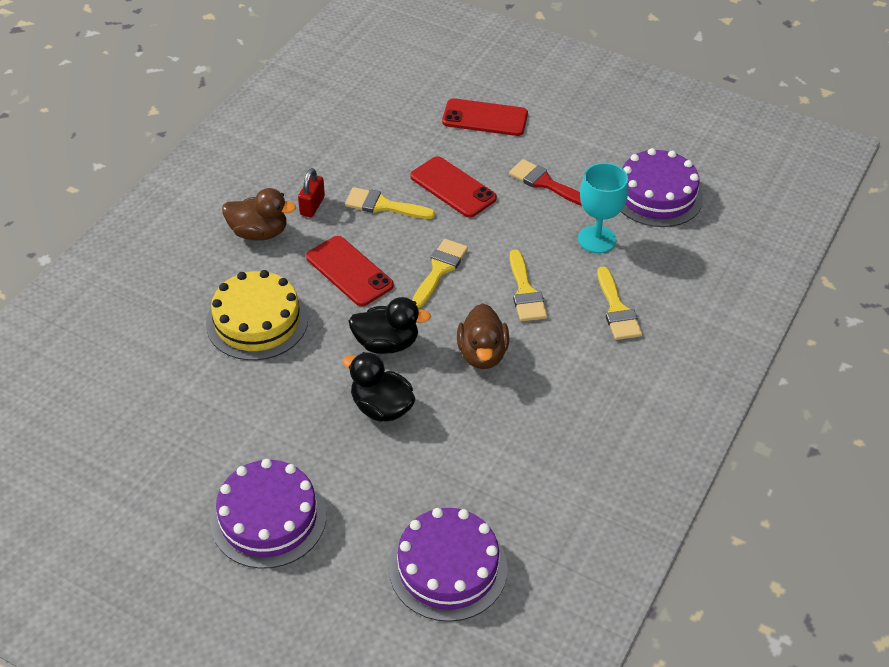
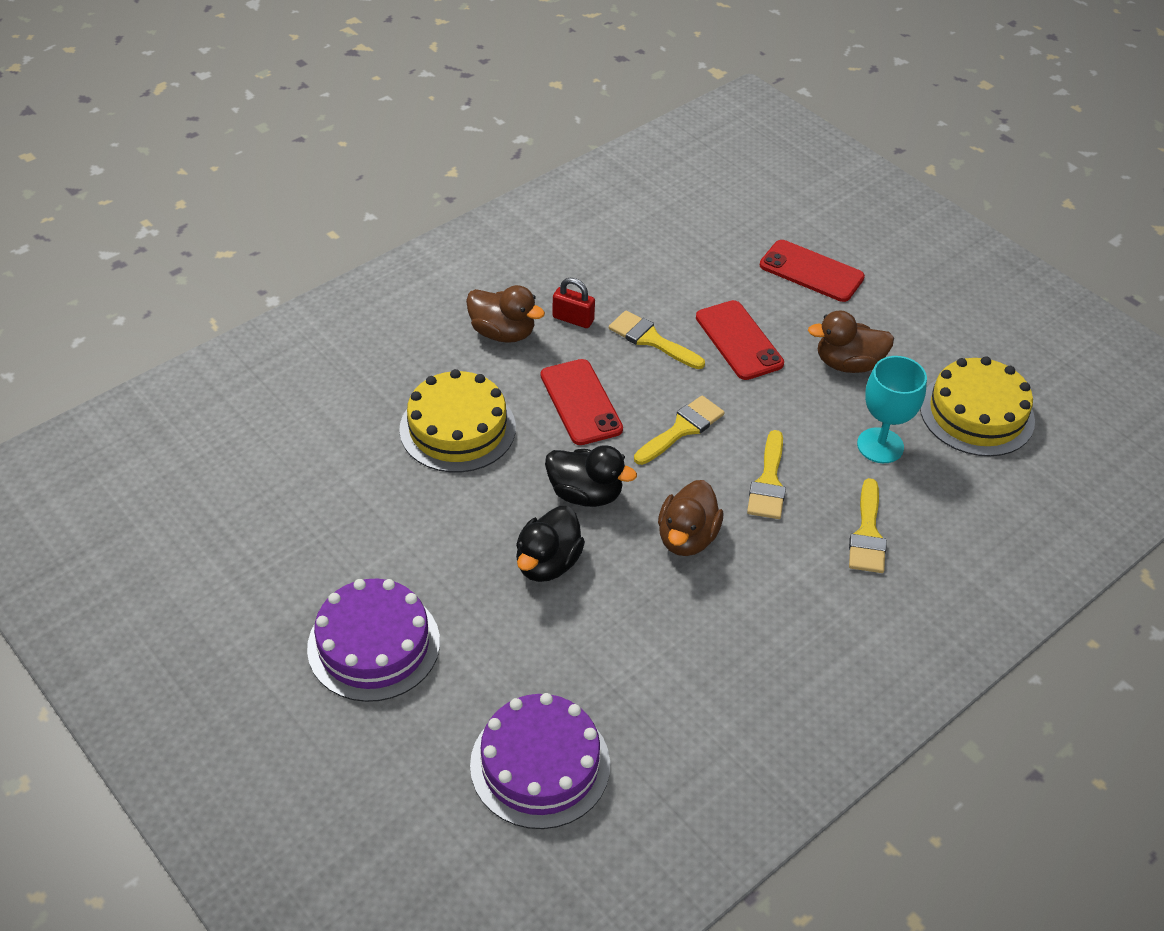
camera: 20 degrees right, 0 degrees up
red padlock [298,168,325,217] -> red padlock turned 75 degrees clockwise [552,278,595,328]
black duck [342,352,415,422] -> black duck turned 120 degrees counterclockwise [516,506,585,582]
red brush [509,159,582,206] -> brown duck [808,310,894,373]
purple cake [621,148,703,227] -> yellow cake [920,357,1035,457]

